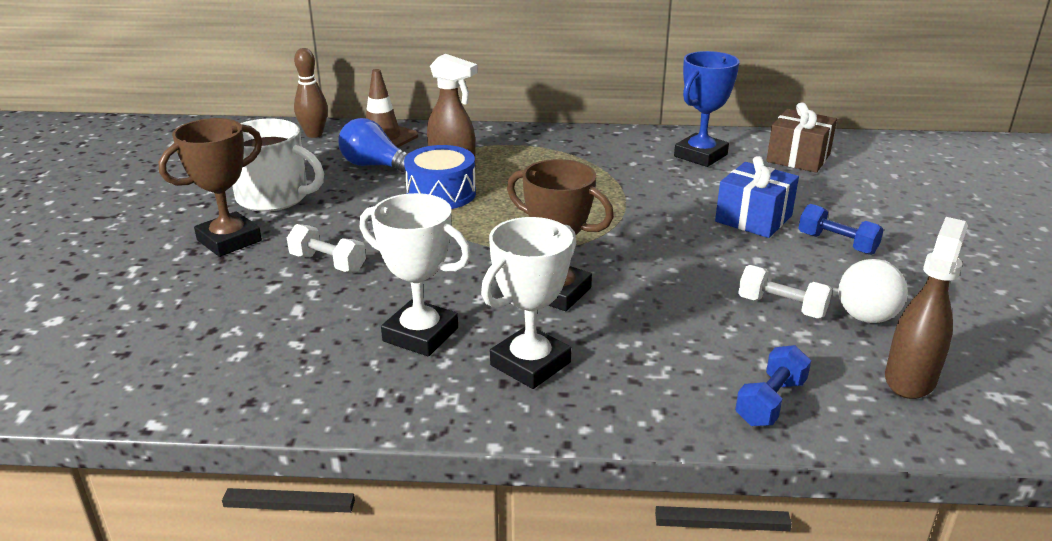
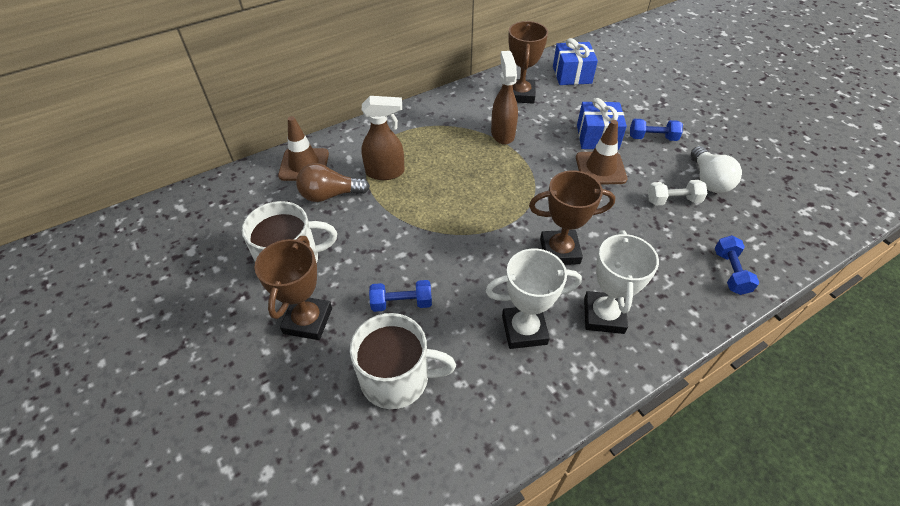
camera: 35 degrees left, 20 degrees up
white dumbbell [287,224,366,272] -> blue dumbbell [369,280,432,312]
brown bowling pin [294,48,328,138] -> none
blue light bulb [338,118,408,173] -> brown light bulb [296,163,370,202]
blue drum [404,145,476,209] -> none
blue trophy [674,51,740,167] -> brown trophy [508,21,548,103]
brown gift [767,103,837,173] -> blue gift [553,38,598,85]
brown spray bottle [885,217,968,399] -> brown spray bottle moved to [491,51,518,145]
none -> white mug [350,313,456,409]
none -> brown traffic cone [576,120,627,184]

